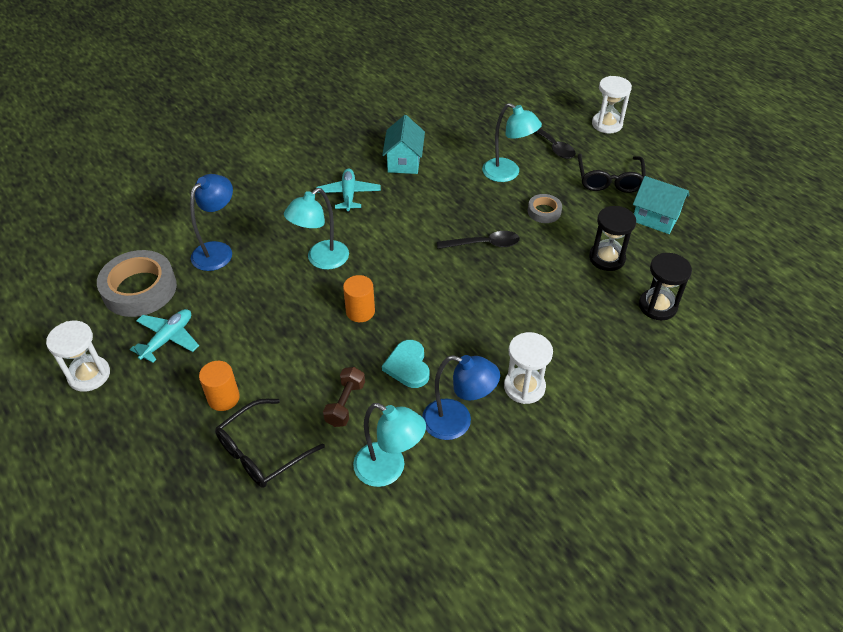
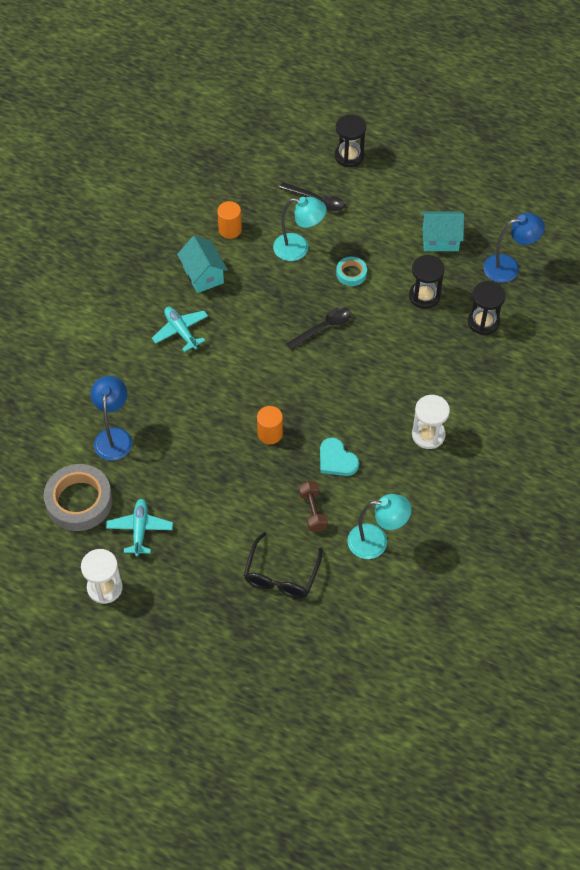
camera: 30 degrees left, 10 degrees up
orange cylinder [199,361,240,411] -> orange cylinder moved to [217,201,242,239]
turquoise lamp [284,188,349,270] -> none
blue lamp [422,355,500,440] -> blue lamp moved to [483,213,545,283]
grey tape [528,194,562,223] -> turquoise tape [336,257,367,286]
black glasses [578,153,646,193] -> none
white hourglass [592,76,632,133] -> black hourglass [335,114,366,167]

